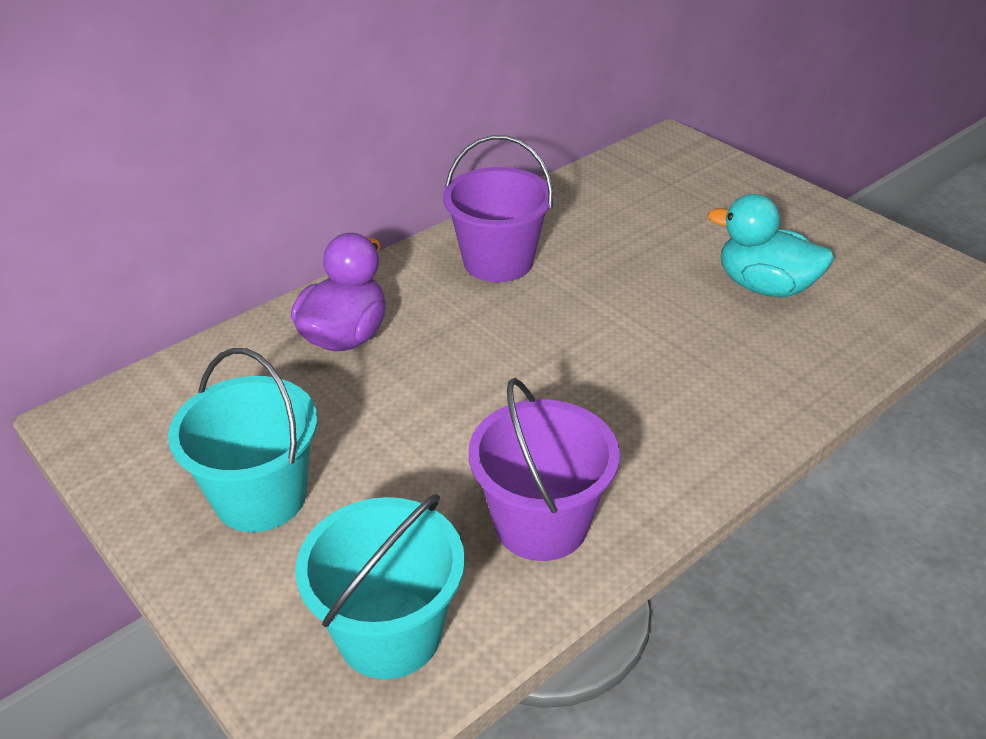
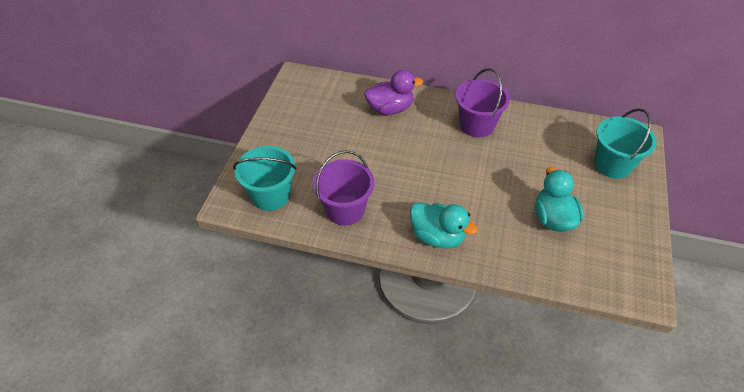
camera: 55 degrees right, 10 degrees up
turquoise bucket [168,348,317,532] -> turquoise bucket moved to [594,108,657,179]
none -> turquoise duck [410,202,478,248]

